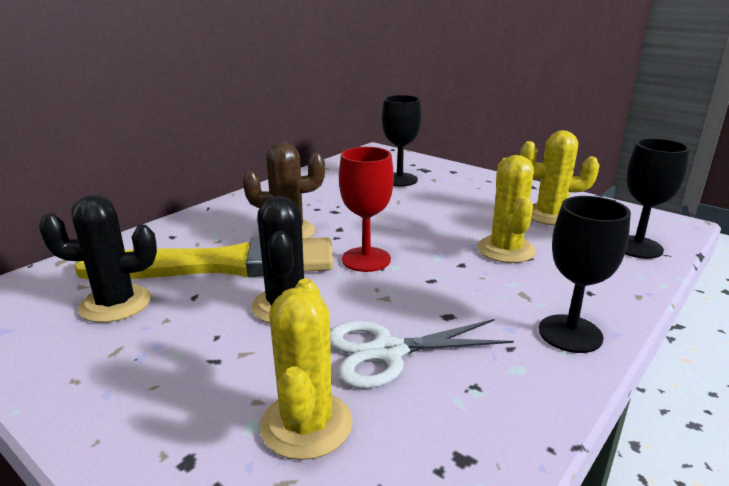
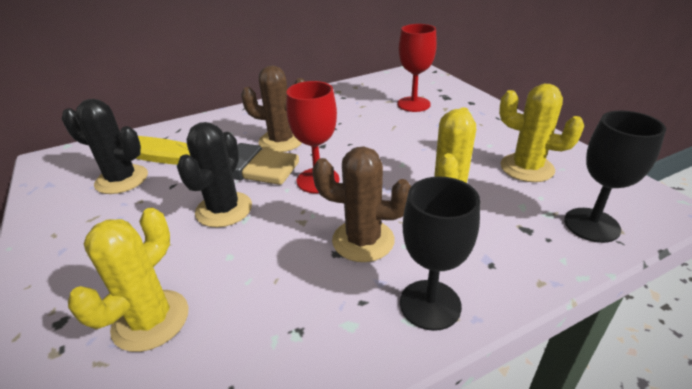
camera: 25 degrees right, 10 degrees up
white scissors [330,319,514,389] -> none
black goblet [382,95,421,186] -> red goblet [397,24,437,112]
none -> brown cactus [312,146,411,262]

